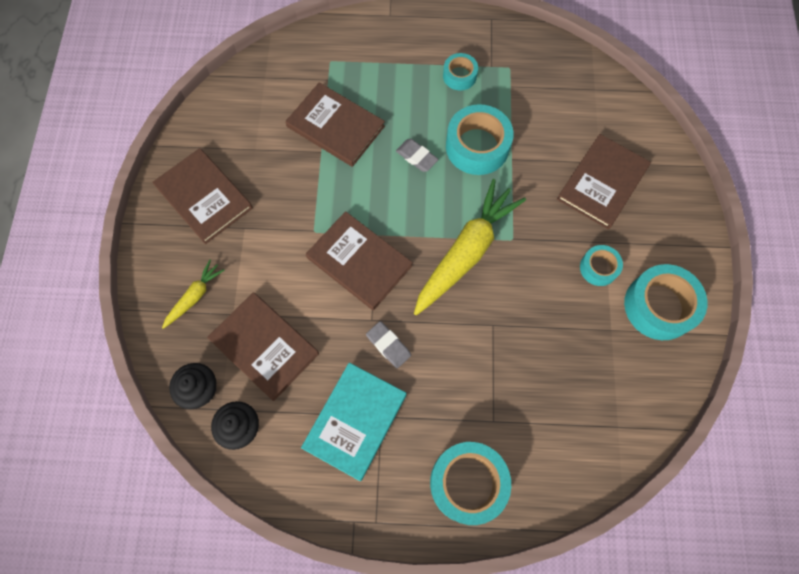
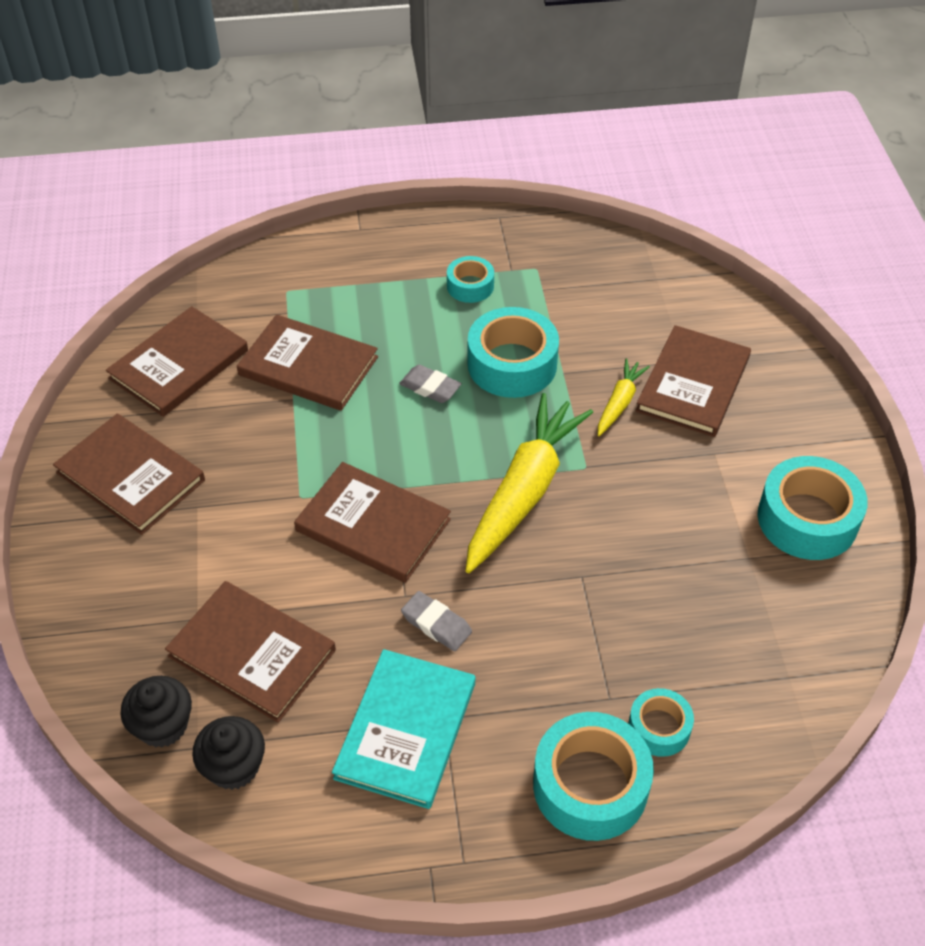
camera: 10 degrees left, 20 degrees down
yellow carrot [162,260,225,329] -> yellow carrot moved to [598,358,650,436]
turquoise tape [580,245,623,286] -> turquoise tape moved to [628,688,694,757]
none -> brown book [106,306,248,417]

